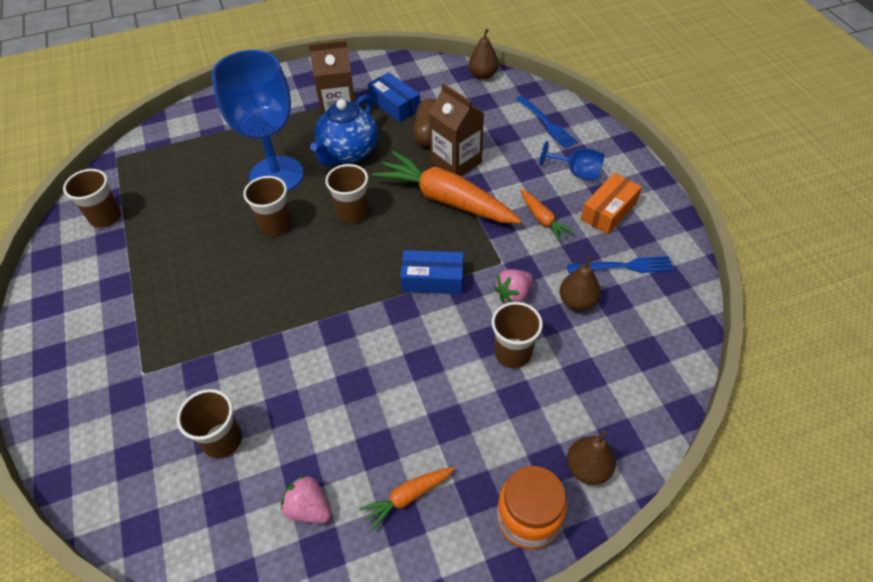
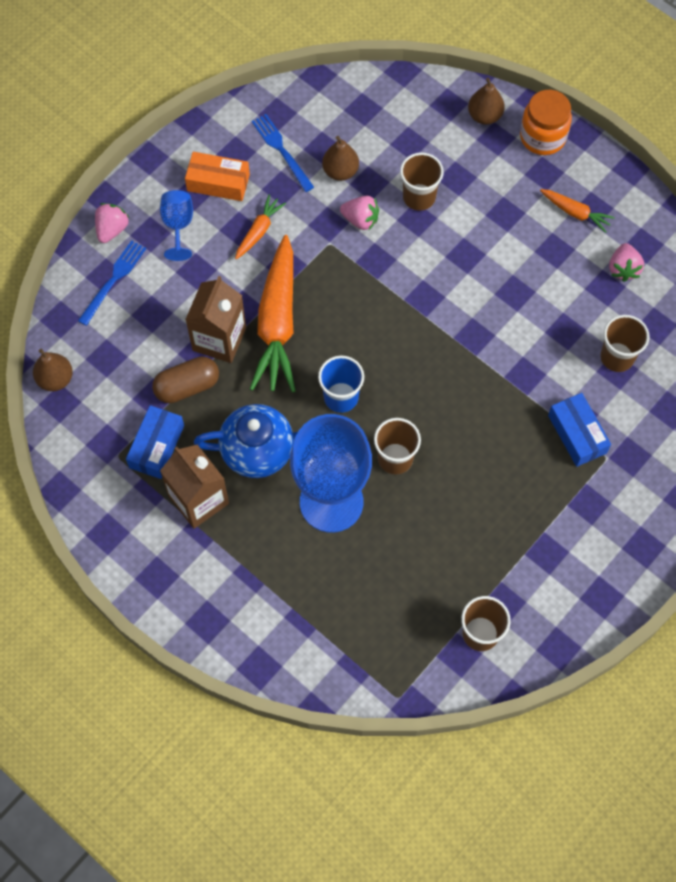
camera: 120 degrees left, 15 degrees up
brown cup [325,164,368,223] -> blue cup [318,356,364,413]
blue box [400,250,464,294] -> blue box moved to [548,393,611,467]
none -> pink strawberry [95,203,129,243]

